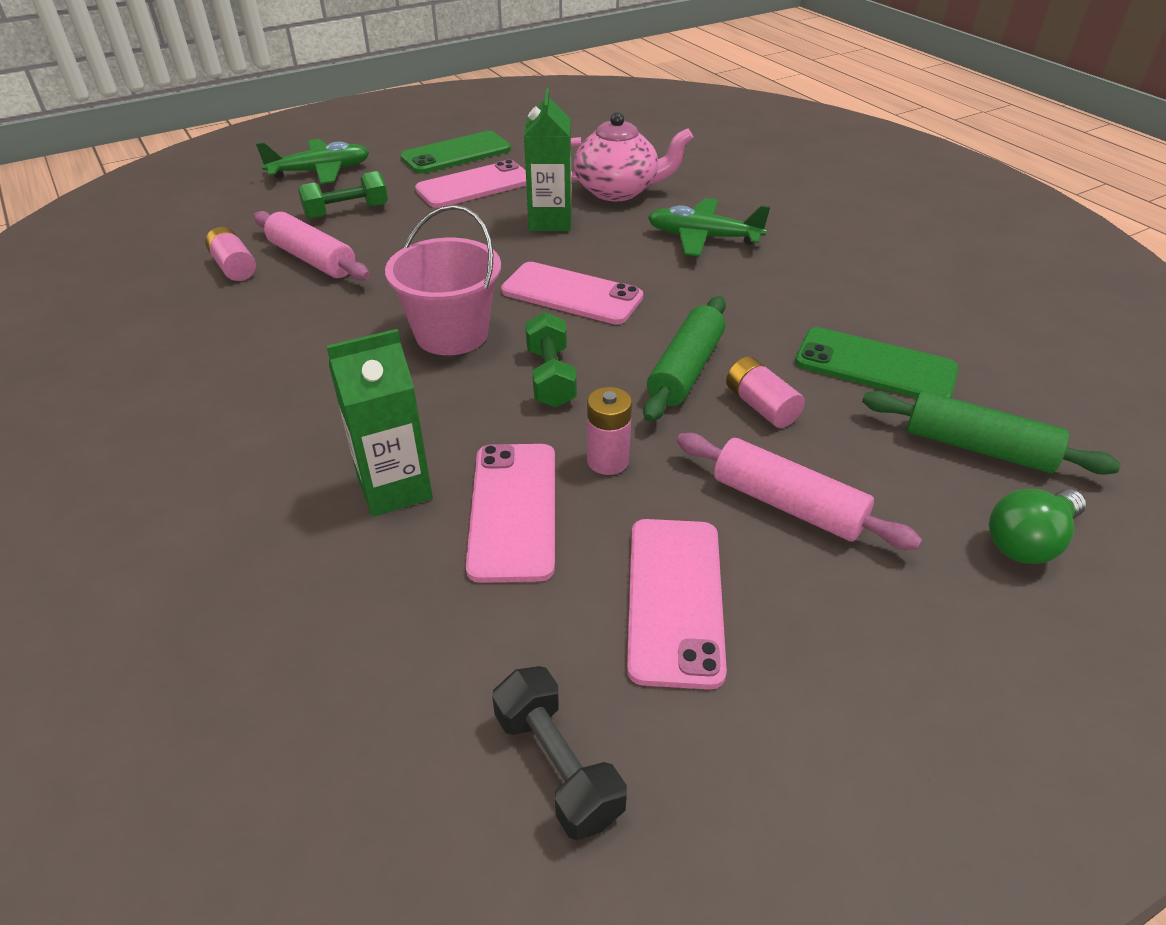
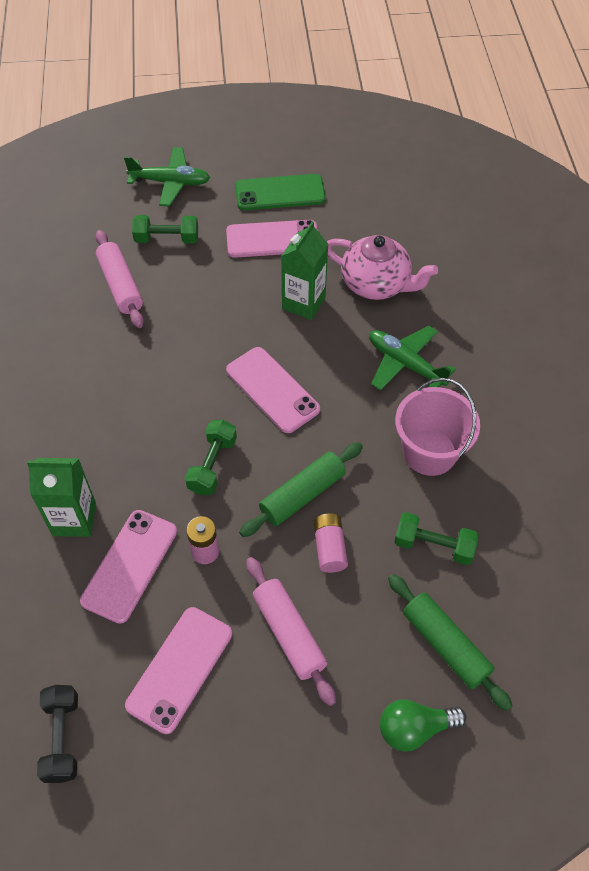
camera: 25 degrees right, 15 degrees up
pink battery [205,227,256,281] -> none
pink bucket [385,205,501,355] -> pink bucket moved to [395,378,480,476]
green phone [795,327,959,398] -> green dumbbell [395,512,479,565]

